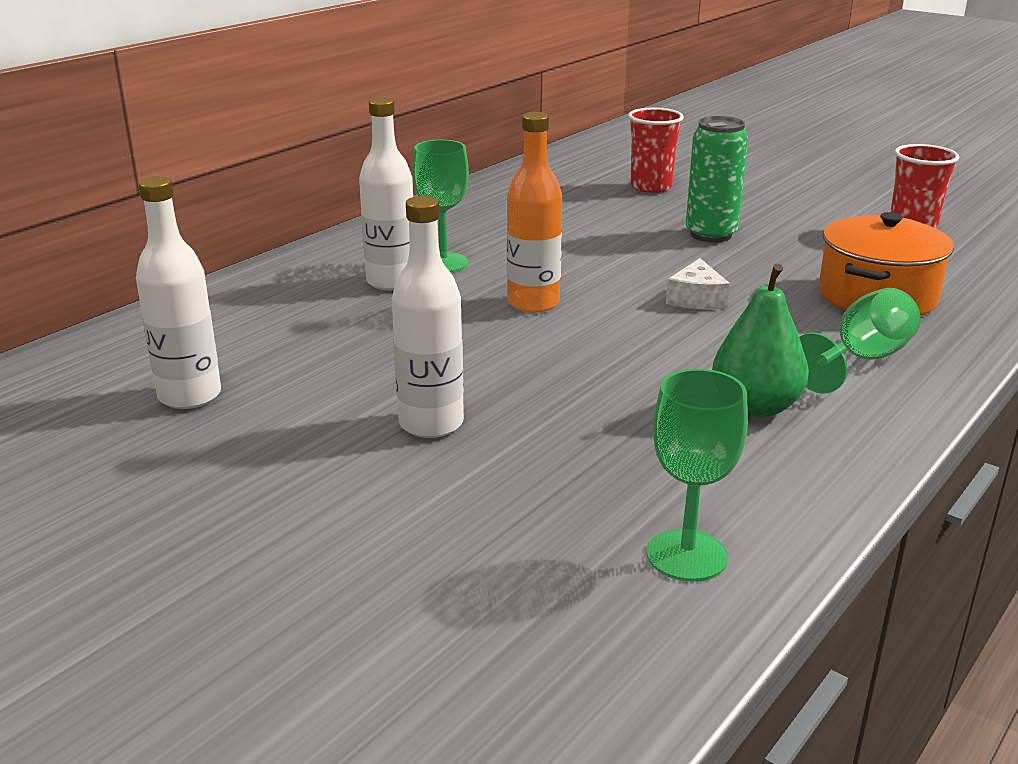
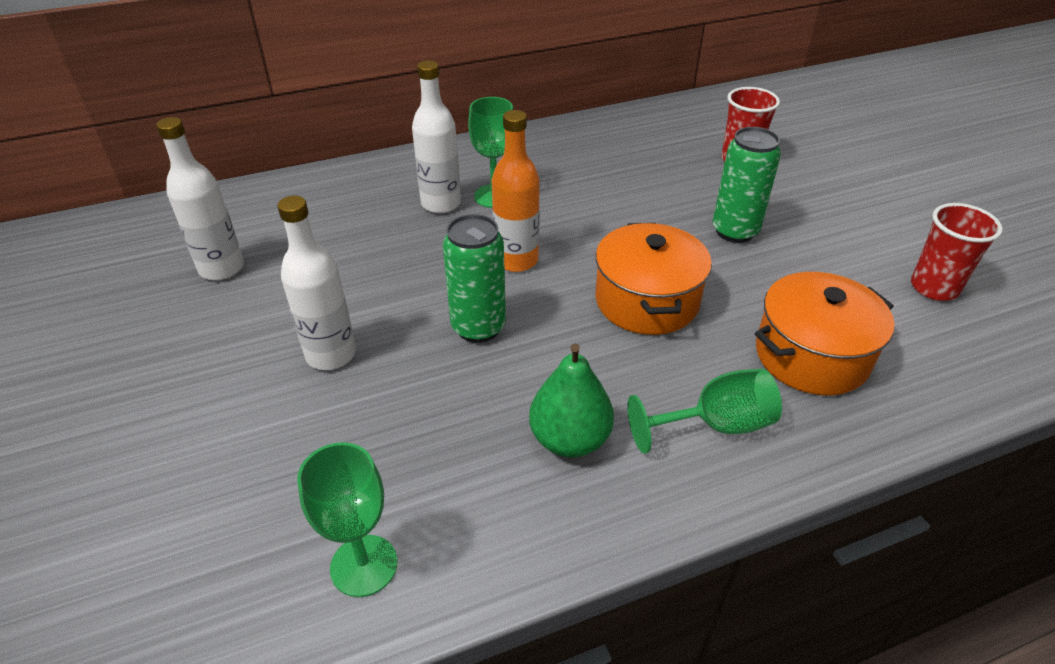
camera: 30 degrees right, 15 degrees up
white cheese [666,258,730,309] -> orange pot [595,223,712,335]
none -> green can [443,214,506,343]

